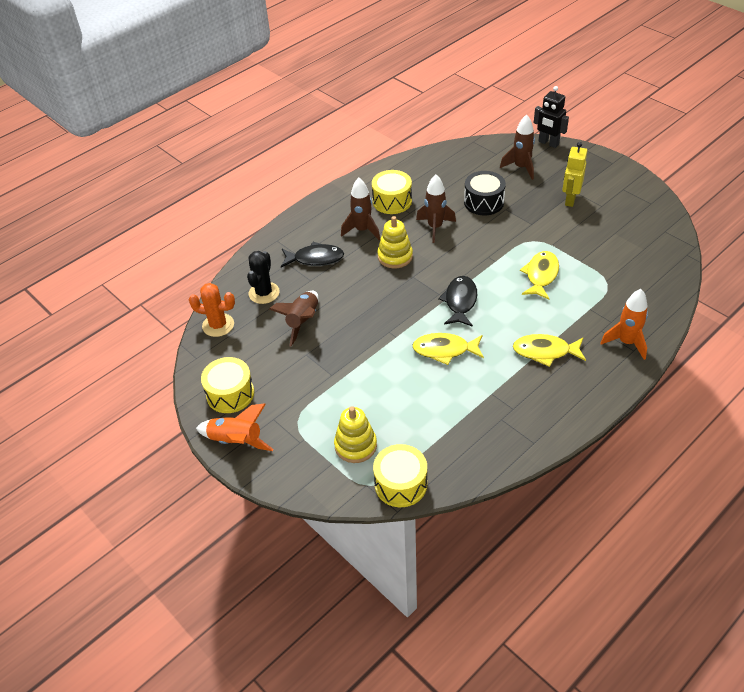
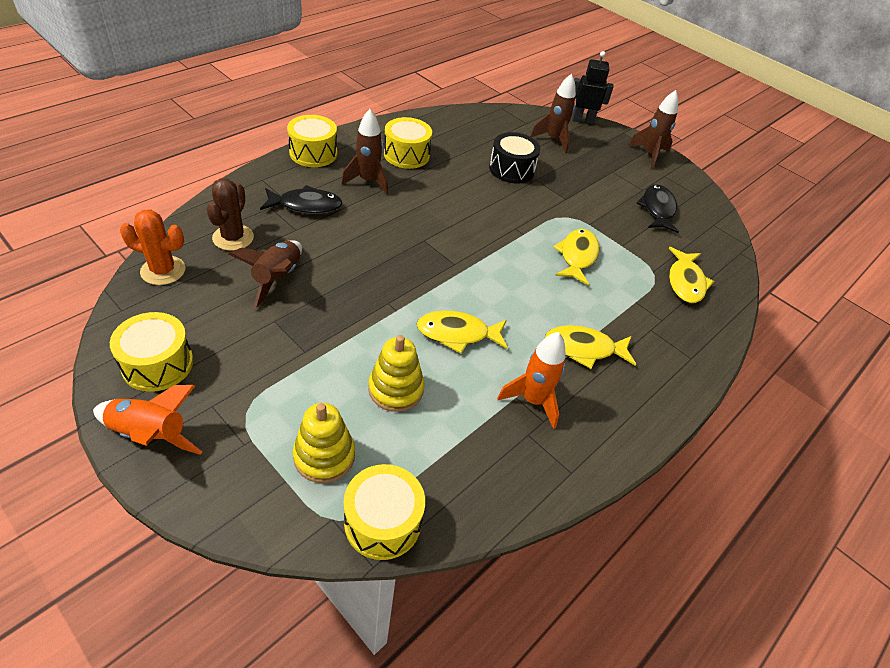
camera: 10 degrees left, 0 degrees up
black cactus [247,251,280,304] -> brown cactus [207,178,254,251]
yellow stacking toy [377,216,413,269] -> yellow stacking toy moved to [368,335,424,412]
brown rocket [416,174,456,243] -> brown rocket moved to [628,90,678,169]
black fish [438,276,477,327] -> black fish moved to [636,185,679,233]
black robot [534,86,569,148] -> black robot turned 150 degrees clockwise [572,51,614,124]
yellow robot [562,142,587,207] -> none
orange rocket [600,289,648,360] -> orange rocket moved to [497,332,566,429]
none -> yellow drum [287,115,337,167]
none -> yellow fish [669,247,714,303]

